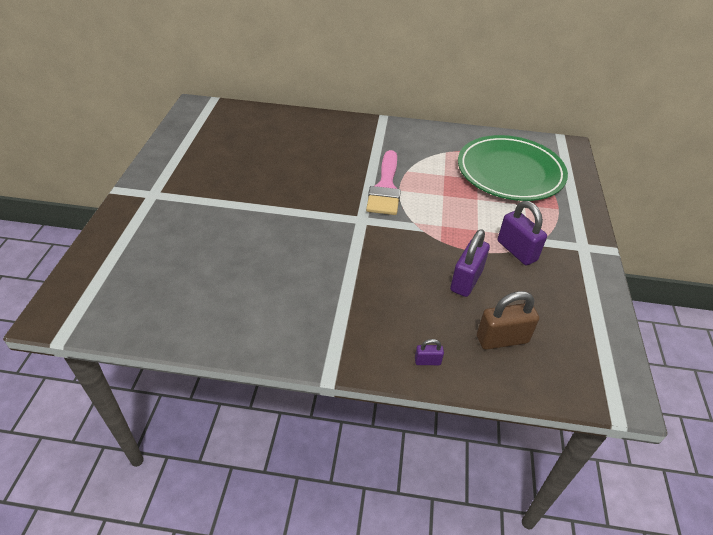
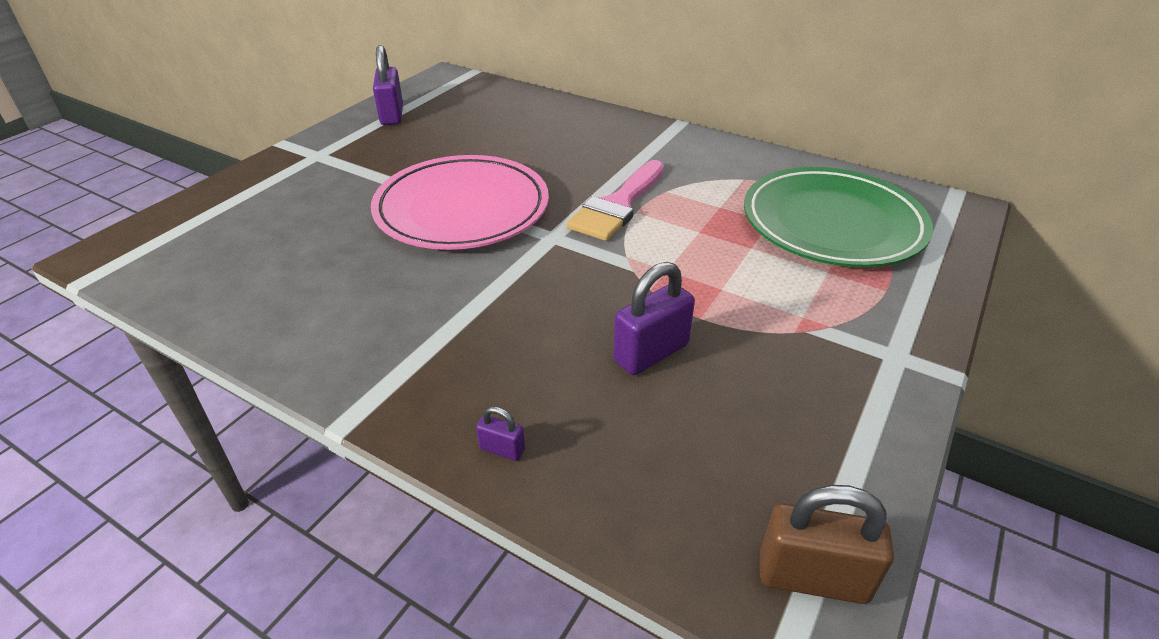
camera: 25 degrees right, 5 degrees down
brown padlock [477,291,539,350] -> brown padlock moved to [760,485,894,604]
purple padlock [498,201,547,265] -> purple padlock moved to [373,45,403,125]
none -> pink plate [371,155,549,250]

